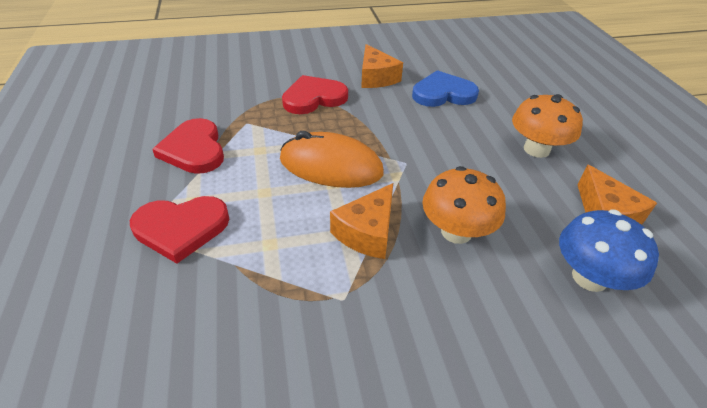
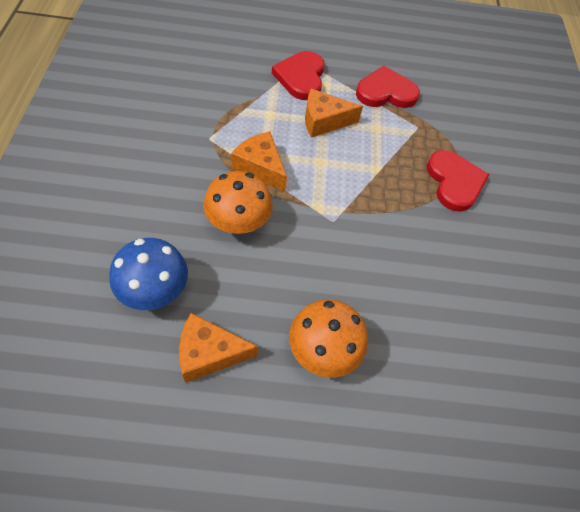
camera: 100 degrees right, 15 degrees up
orange mouse [280,131,384,188] -> none
orange cheese [361,44,403,88] -> orange cheese moved to [305,89,363,138]
blue heart [412,70,479,107] -> none

